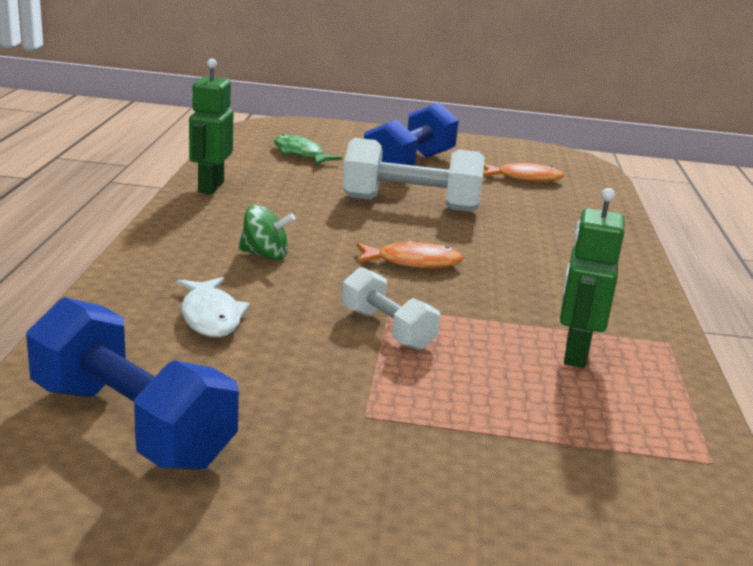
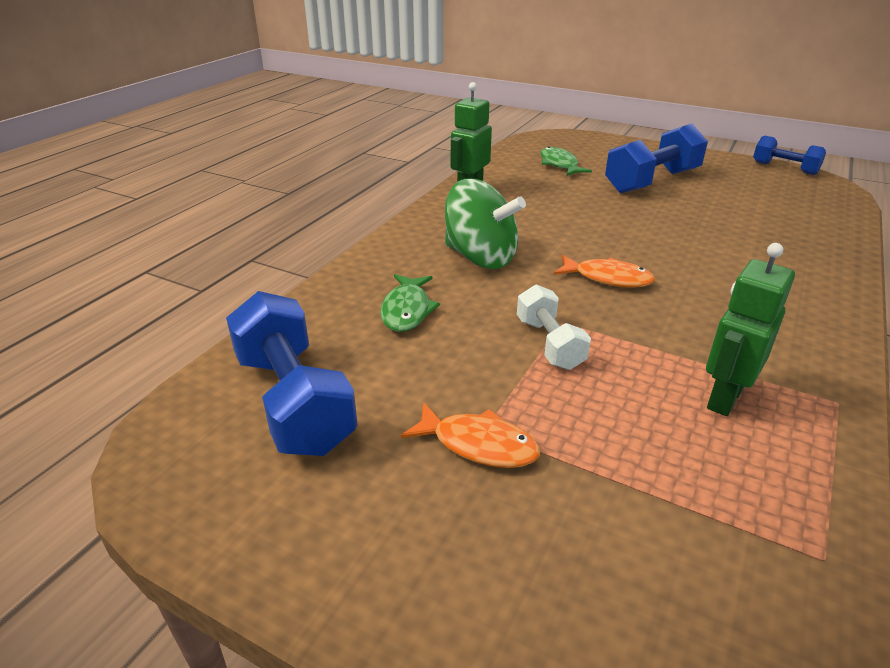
camera: 25 degrees right, 10 degrees up
white fish [177,277,250,337] -> green fish [380,274,440,332]
green spinning top [238,205,295,260] -> green spinning top [445,179,526,269], size x1.81
white dumbbell [342,138,485,212] -> none
orange fish [484,163,564,182] -> orange fish moved to [401,402,540,468]
none -> blue dumbbell [753,136,826,175]

